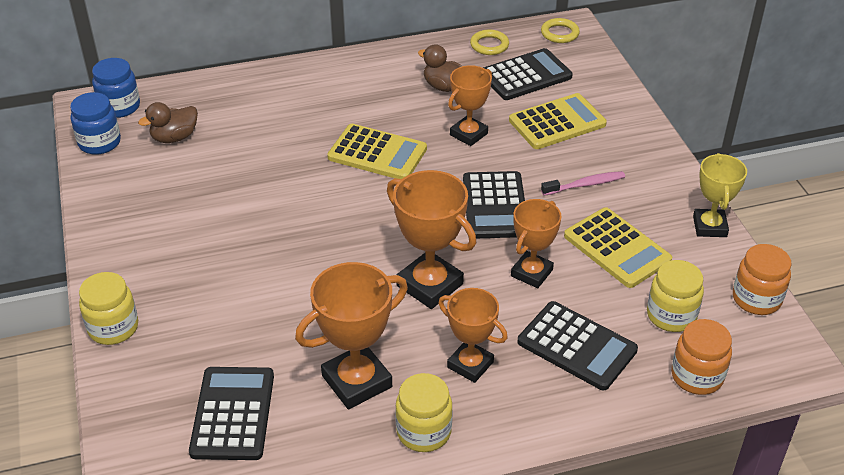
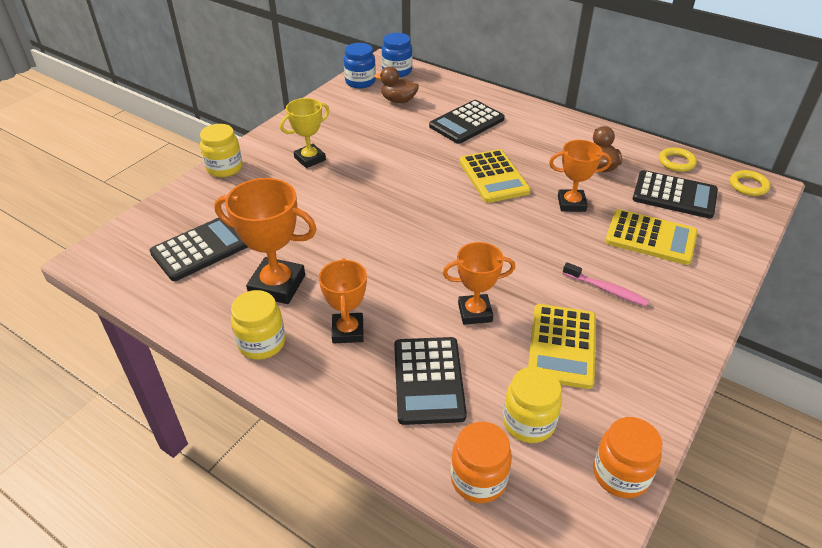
camera: 50 degrees right, 0 degrees up
orange trophy [387,170,476,309] -> none
black calculator [463,171,525,238] -> black calculator moved to [429,100,505,144]
yellow trophy [693,153,747,237] -> yellow trophy moved to [280,98,330,168]

